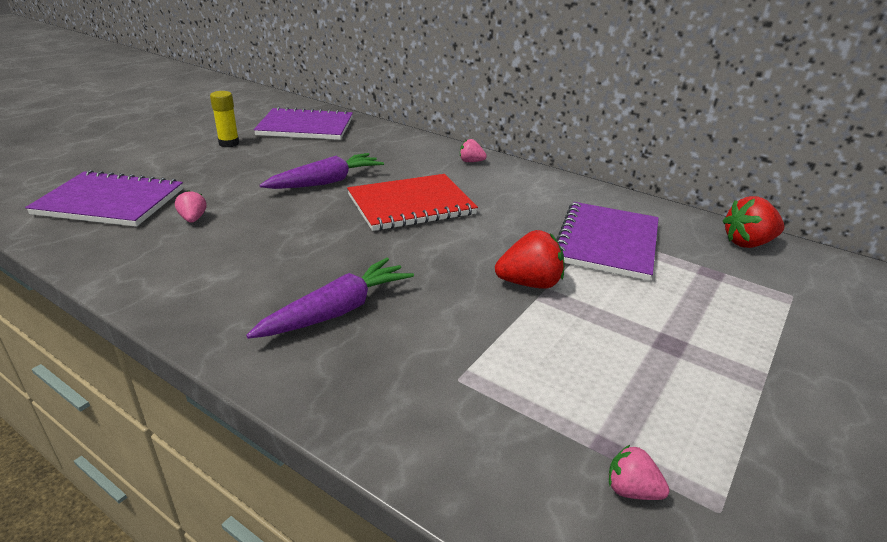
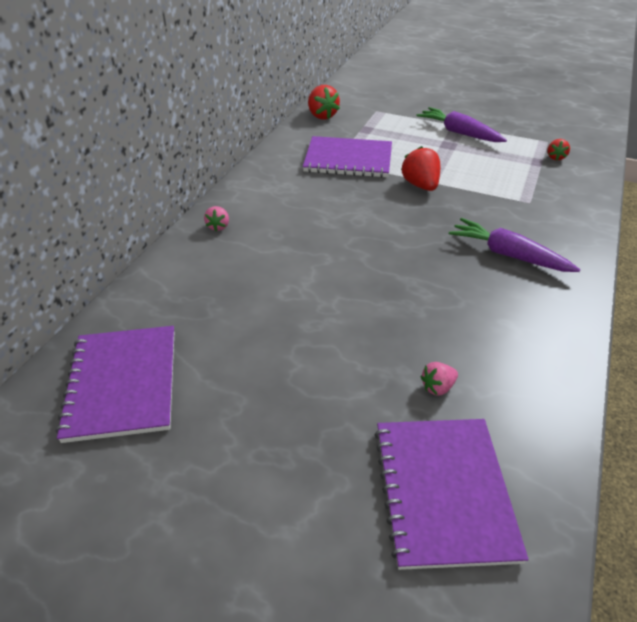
camera: 100 degrees left, 10 degrees up
yellow glue stick [210,91,239,147] -> none
purple carrot [260,153,384,189] -> purple carrot moved to [416,107,507,142]
red notebook [347,174,478,231] -> none
pink strawberry [609,445,670,500] -> red strawberry [547,139,570,161]

